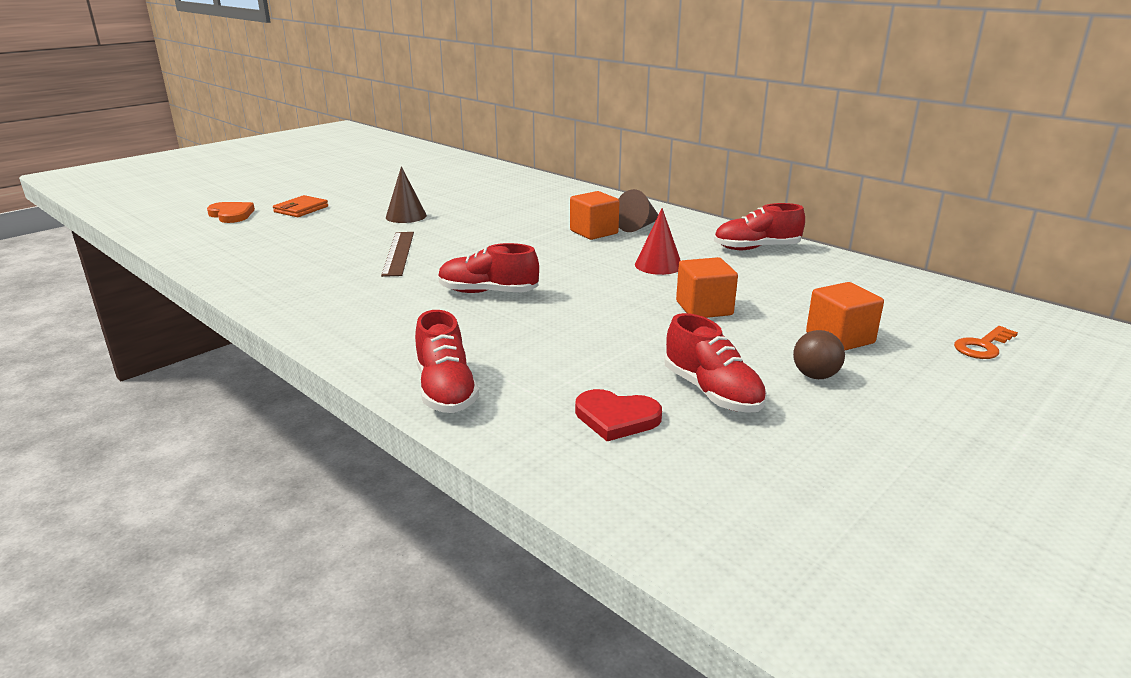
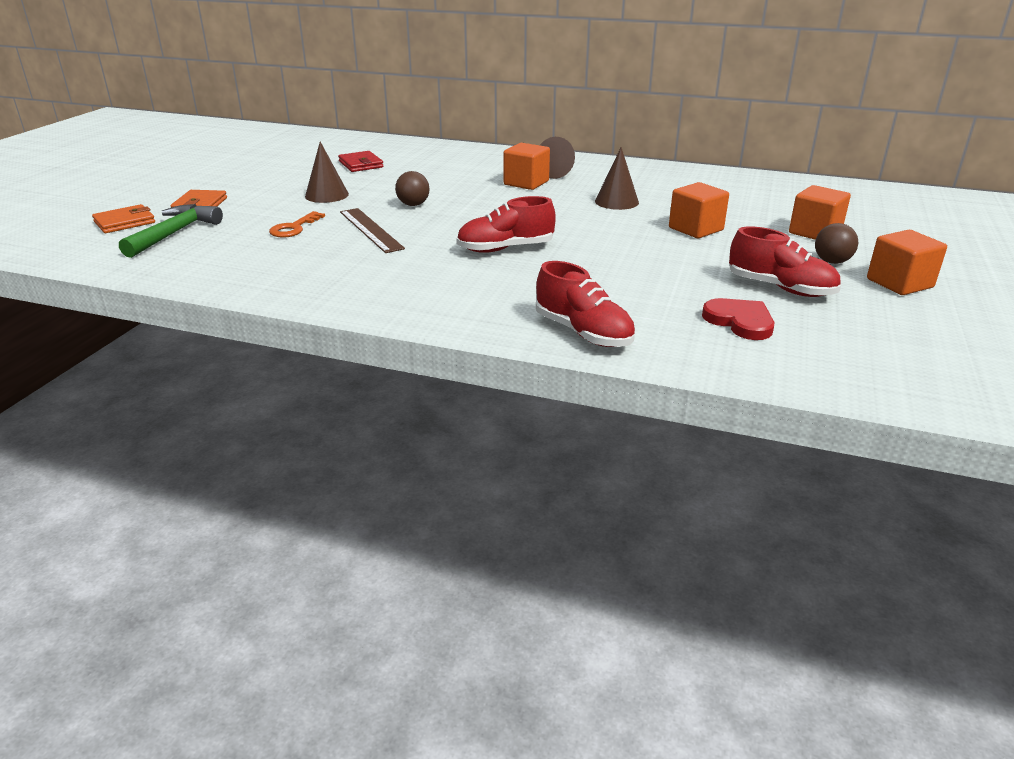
camera: 25 degrees left, 5 degrees up
orange heart [207,202,255,223] -> orange wallet [92,204,155,233]
red heart [575,389,662,441] -> red heart turned 120 degrees counterclockwise [702,298,774,340]
red cone [635,208,681,275] -> brown cone [595,147,639,210]
red shoe [714,203,805,250] -> none
orange key [954,326,1018,359] -> orange key moved to [269,211,325,238]
none -> green hammer [119,204,223,258]
none -> red wallet [338,151,383,172]
none -> brown ball [395,171,430,206]
none -> orange cube [867,230,947,295]

